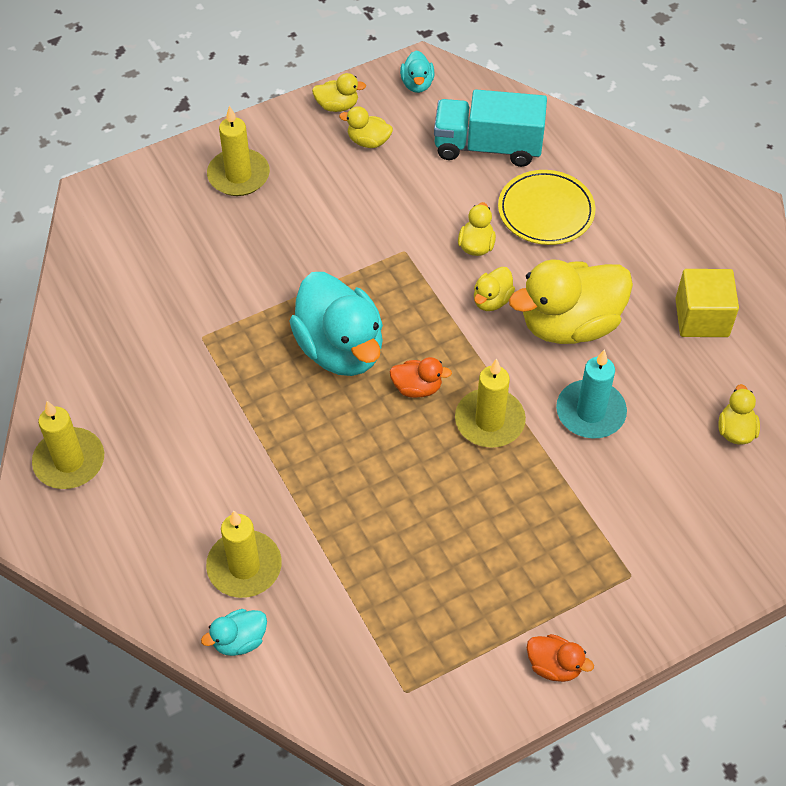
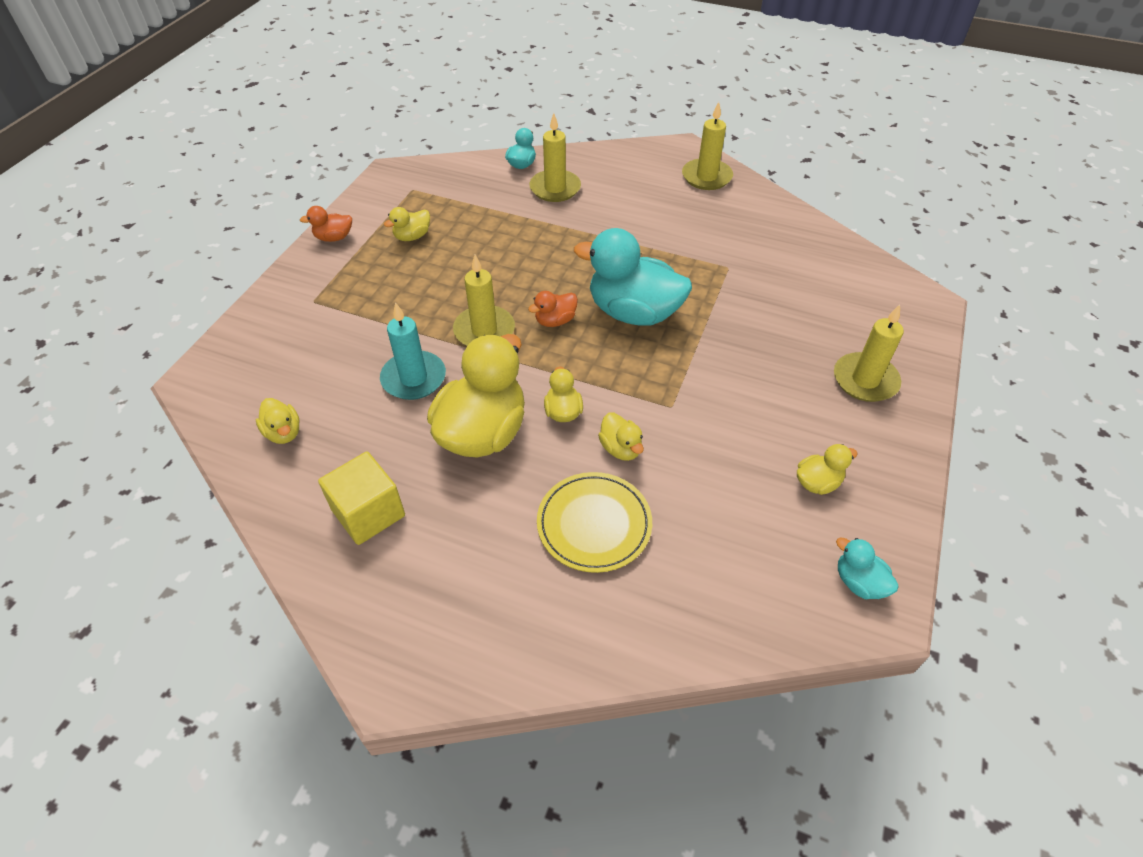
camera: 140 degrees right, 5 degrees down
yellow duck [312,73,366,112] -> yellow duck moved to [384,207,430,241]
turquoise truck [434,90,547,167] -> none

